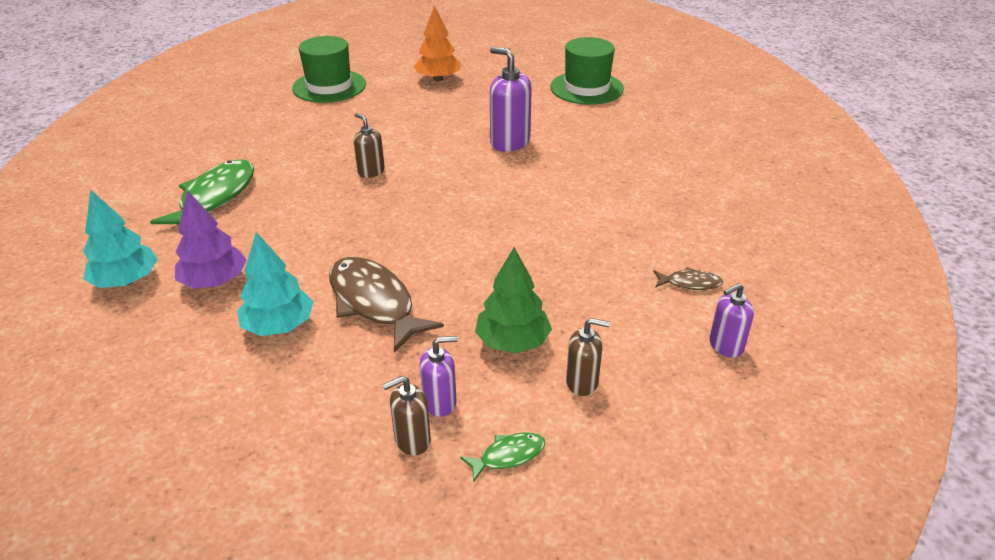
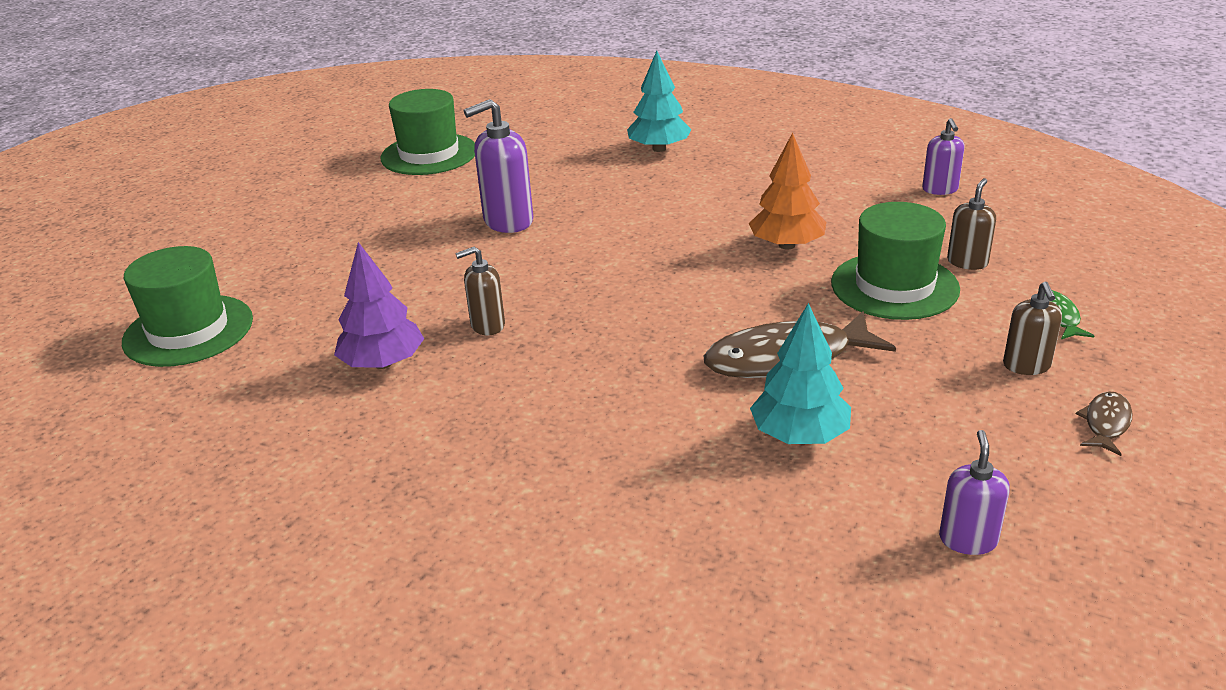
camera: 65 degrees left, 5 degrees down
turquoise tree [83,190,158,288] -> turquoise tree moved to [627,51,692,152]
green fish [150,159,254,225] -> none
purple tree [175,190,247,289] -> purple tree moved to [334,242,424,369]
orange tree [414,5,461,81] -> orange tree moved to [749,133,826,250]
purple soap dispenser [420,336,458,417] -> purple soap dispenser moved to [939,430,1010,555]
green tree [475,247,552,353] -> green hat [831,202,960,320]
brown fish [653,267,723,290] -> brown fish moved to [1076,391,1133,456]

